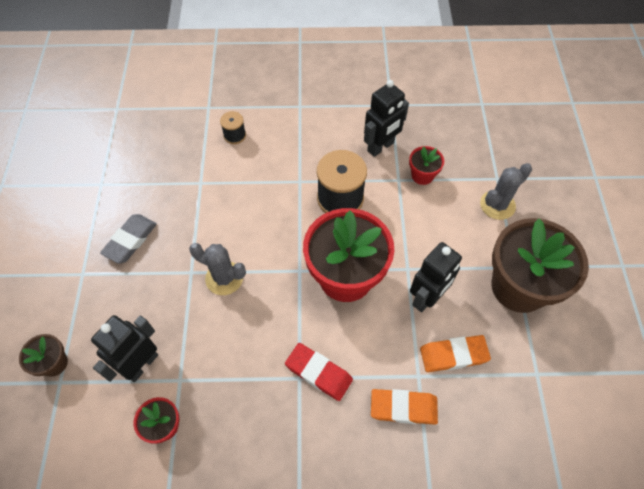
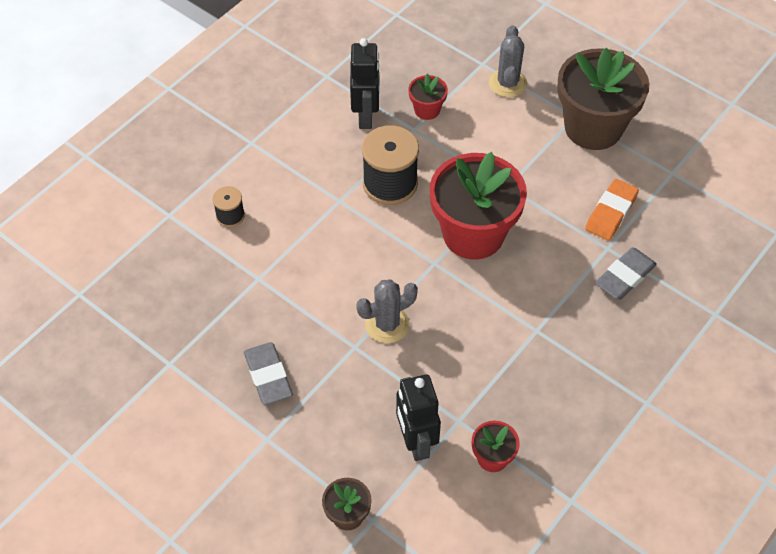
camera: 50 degrees left, 5 degrees down
red eraser [285,343,353,401] -> none
orange eraser [371,389,438,425] -> grey eraser [595,247,657,300]
black robot [410,242,462,312] -> none

